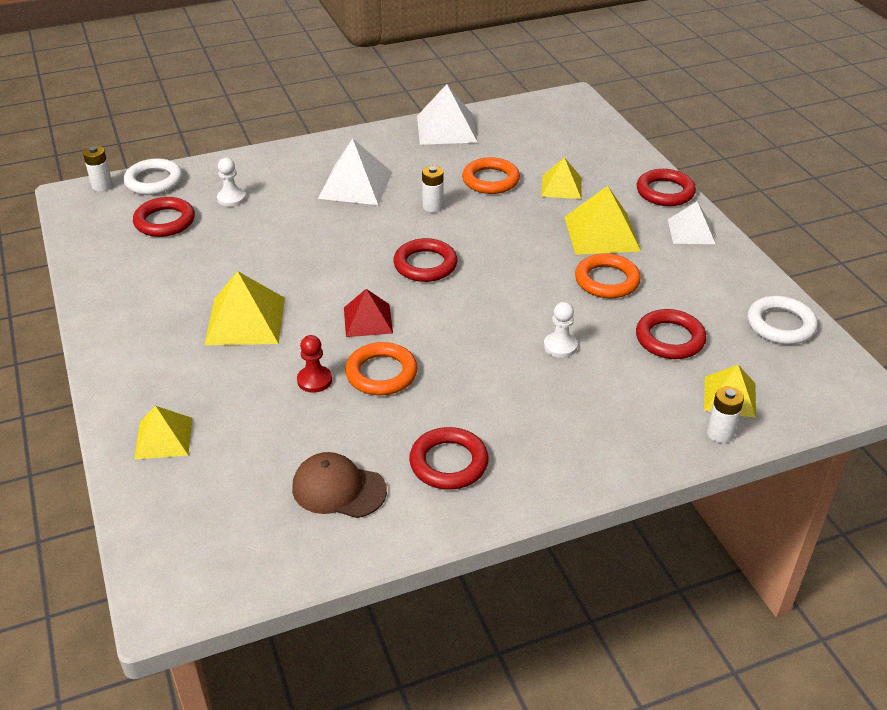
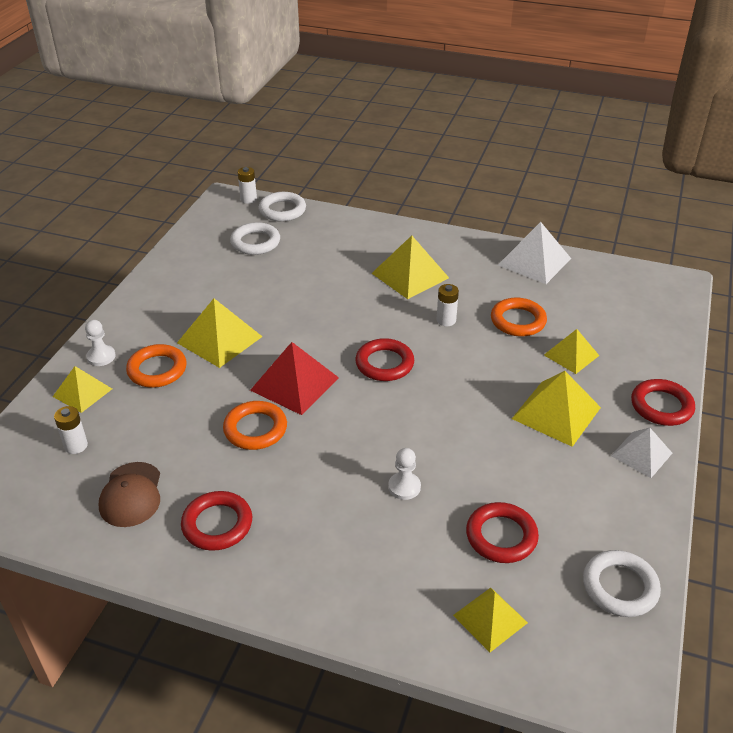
camera: 40 degrees right, 0 degrees up
red ring [133,197,195,237] -> white ring [230,222,280,255]
white pawn [217,158,246,207] -> white pawn moved to [85,320,116,366]
brown cap [292,452,387,518] -> brown cap turned 150 degrees counterclockwise [99,462,160,527]
red pawn [297,335,332,393] -> none
white pyramid [318,138,392,205] -> yellow pyramid [372,236,449,299]
red pyramid [344,289,393,337] -> red pyramid [250,342,339,415], size x1.56
orange ring [575,253,641,298] -> orange ring moved to [126,344,187,388]
white battery [707,386,744,443] -> white battery moved to [54,406,88,454]

